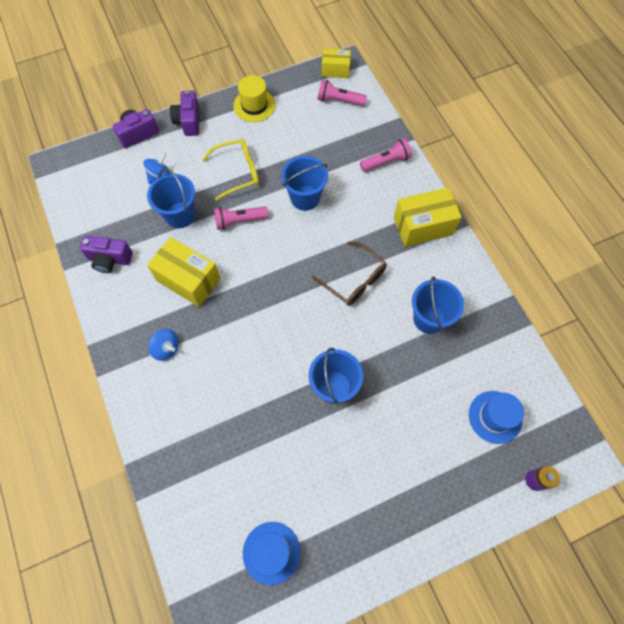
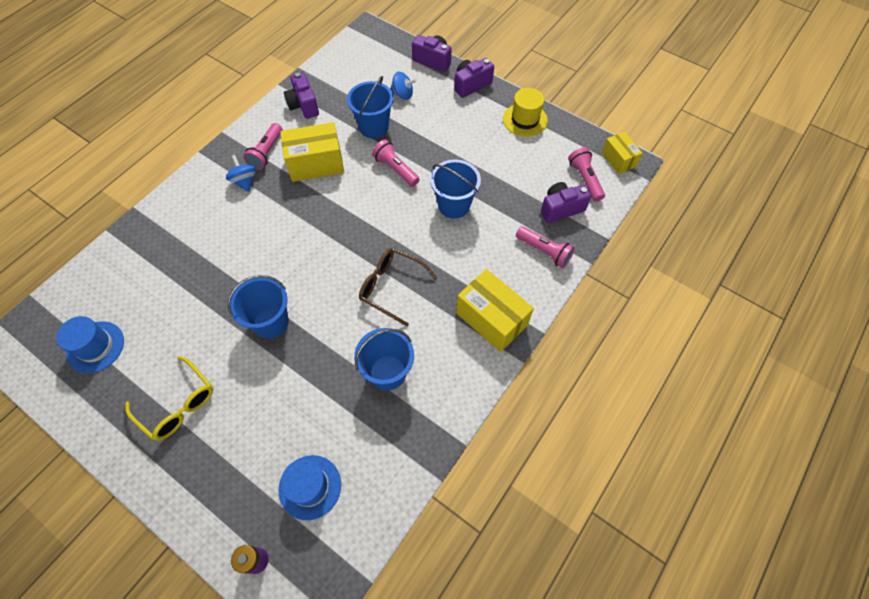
camera: 60 degrees right, 5 degrees down
yellow box [147,237,221,307] -> yellow box turned 75 degrees clockwise [280,122,344,182]
blue spinning top [148,329,179,361] -> blue spinning top turned 150 degrees clockwise [226,155,256,192]
yellow glasses [202,139,259,201] -> yellow glasses moved to [125,356,213,441]
brown glasses [312,242,387,306] -> brown glasses turned 105 degrees clockwise [359,248,437,326]
none -> pink flashlight [243,123,282,170]
none -> purple camera [541,182,591,223]

